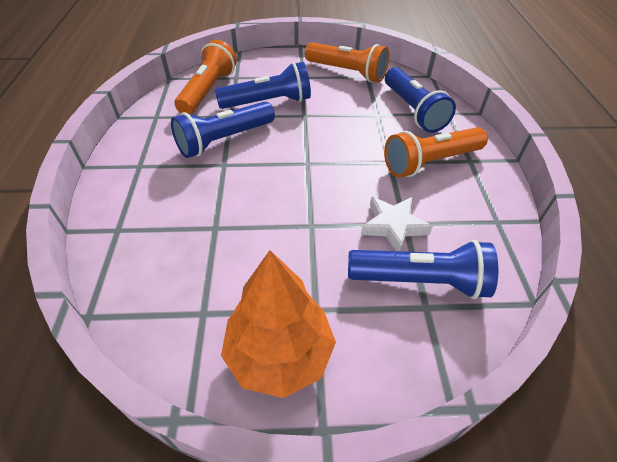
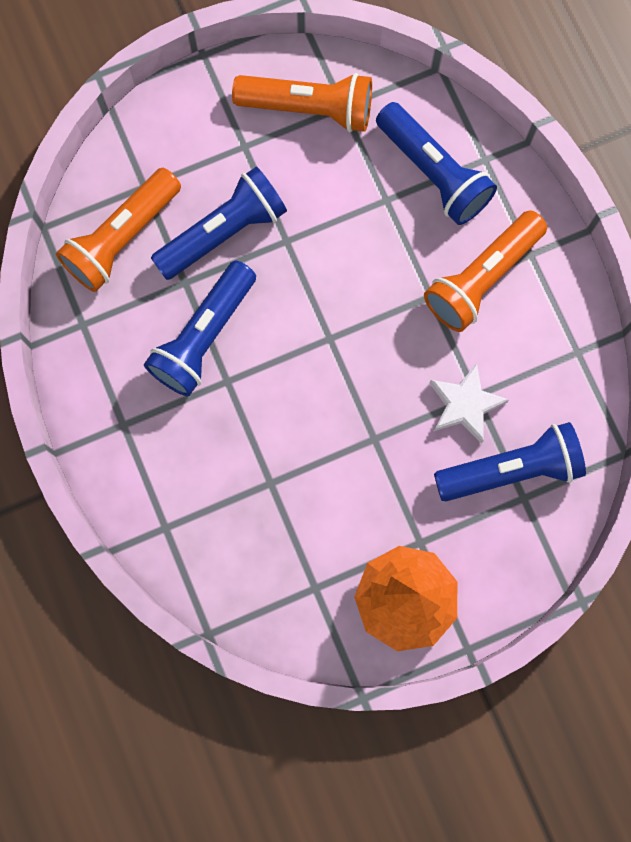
camera: 20 degrees left, 30 degrees up
orange flashlight [175,40,237,114] -> orange flashlight turned 135 degrees counterclockwise [56,168,181,292]

